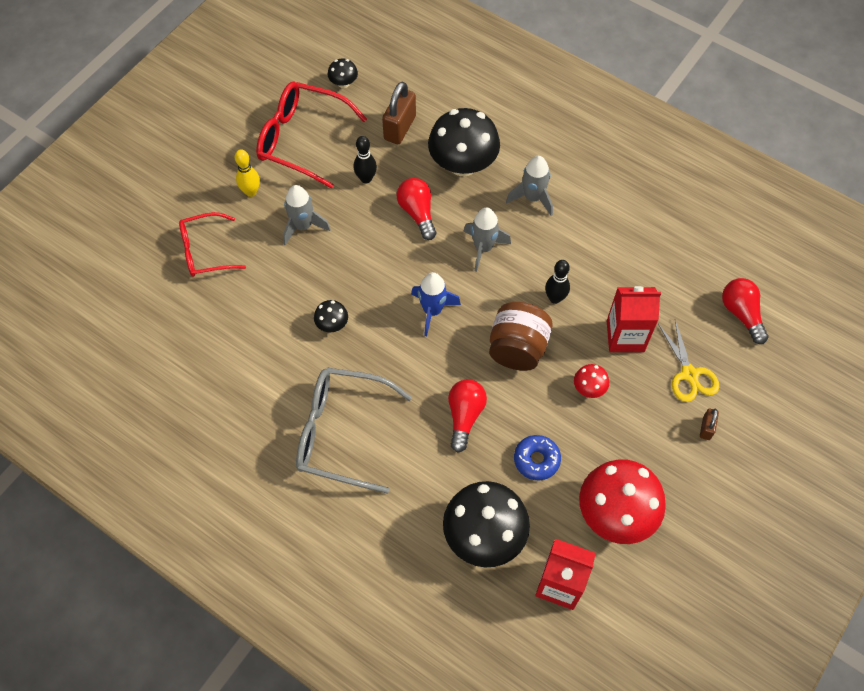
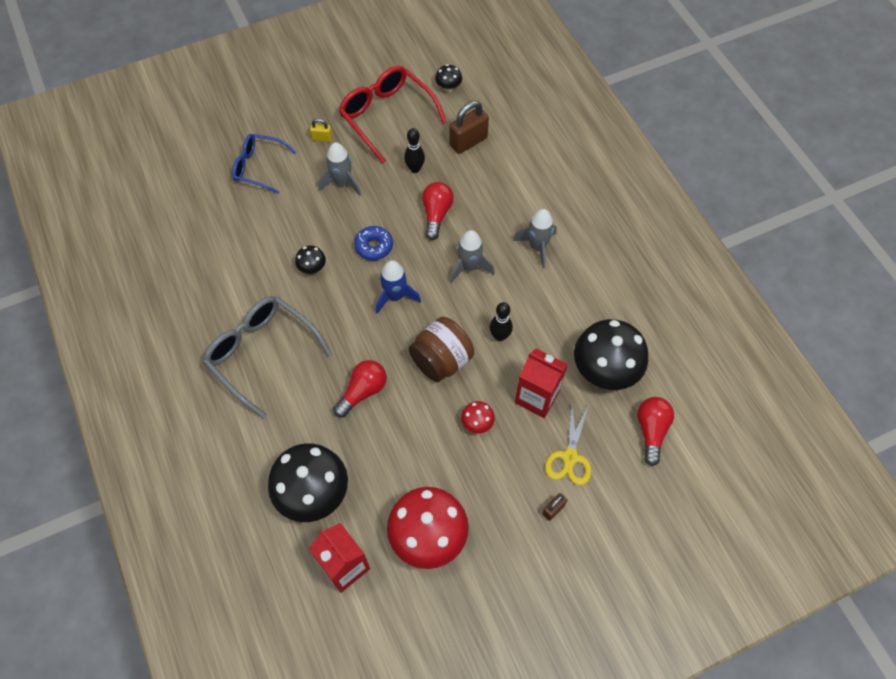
camera: 30 degrees right, 0 degrees up
red glasses [179,212,246,277] -> blue glasses [232,134,296,194]
yellow bowling pin [235,150,260,197] -> yellow padlock [310,119,332,142]
black mushroom [428,108,500,176] -> black mushroom moved to [574,319,648,390]
blue donut [514,435,561,480] -> blue donut moved to [354,226,393,260]

